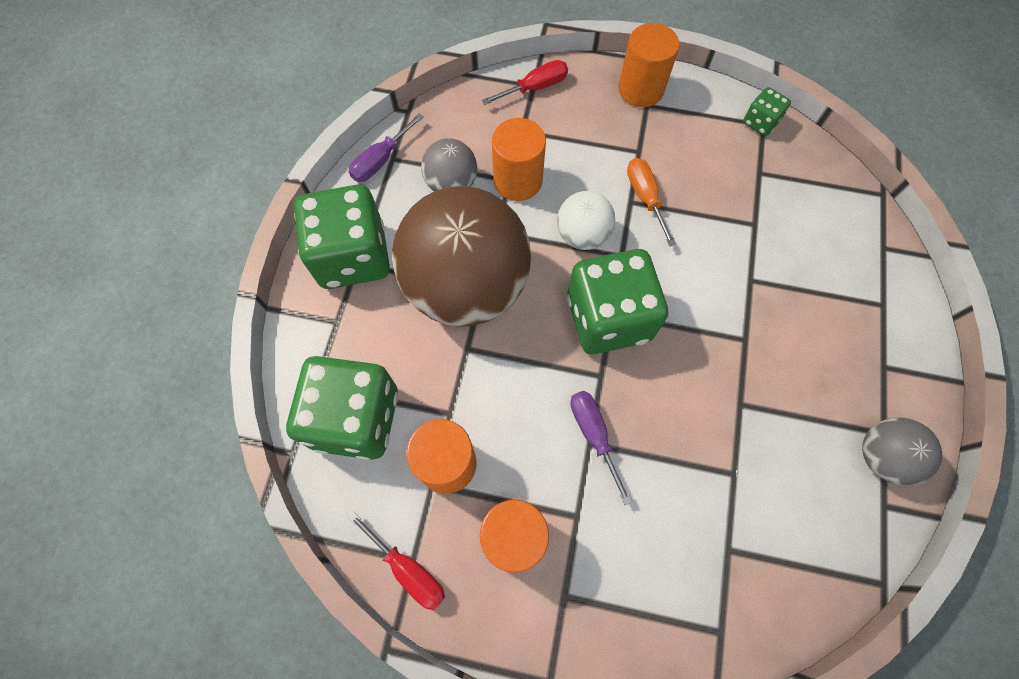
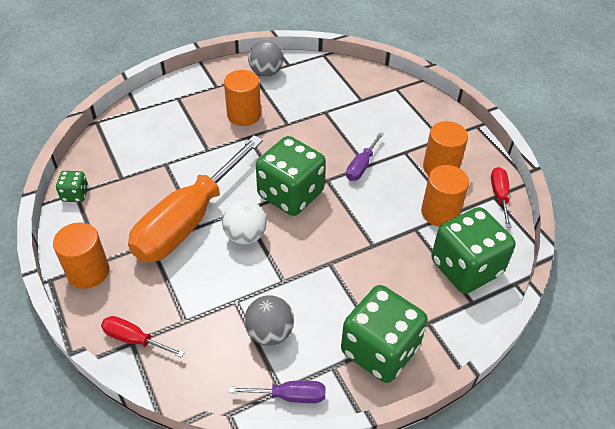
camera: 130 degrees left, 20 degrees down
brown ball [392,186,531,327] -> none
orange cylinder [492,118,546,201] -> orange cylinder moved to [224,70,261,126]
orange screwdriver [627,158,676,246] -> orange screwdriver [128,135,263,262], size x2.40

